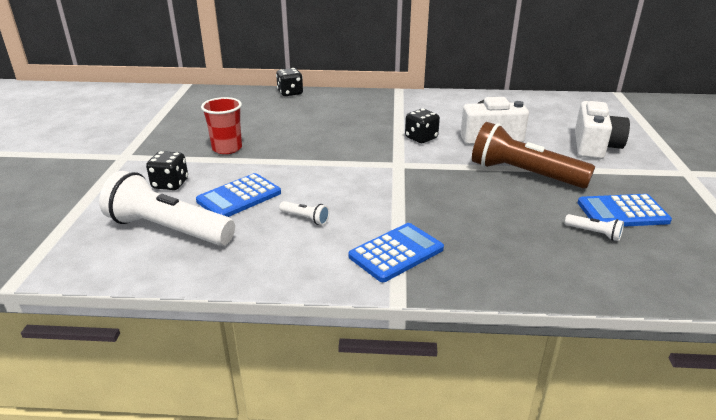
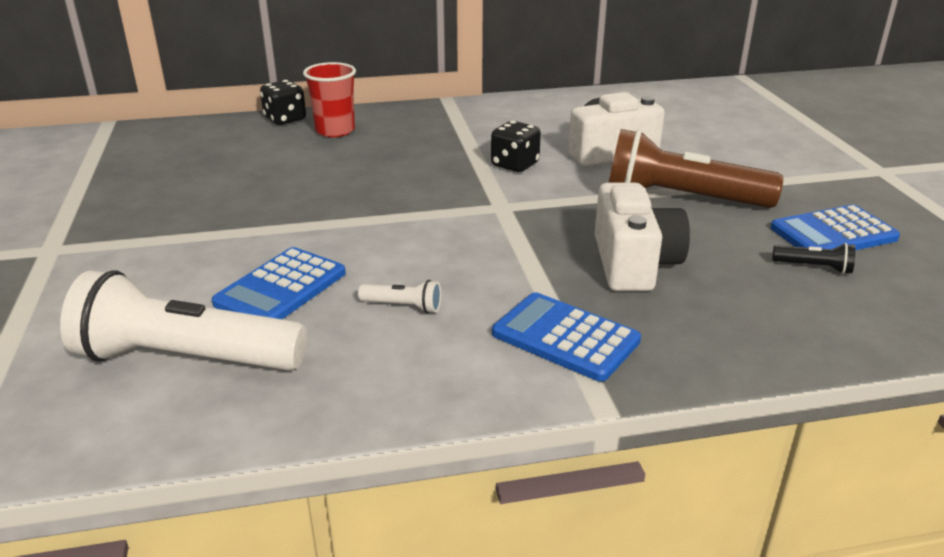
camera: 15 degrees left, 0 degrees up
black dice [146,151,188,190] -> none
red cup [201,97,242,154] -> red cup moved to [303,62,356,137]
blue calculator [349,223,444,282] -> blue calculator turned 90 degrees counterclockwise [492,292,641,382]
white flashlight [565,214,624,241] -> black flashlight [772,243,856,274]
white camera [575,101,630,159] -> white camera moved to [595,183,690,291]

